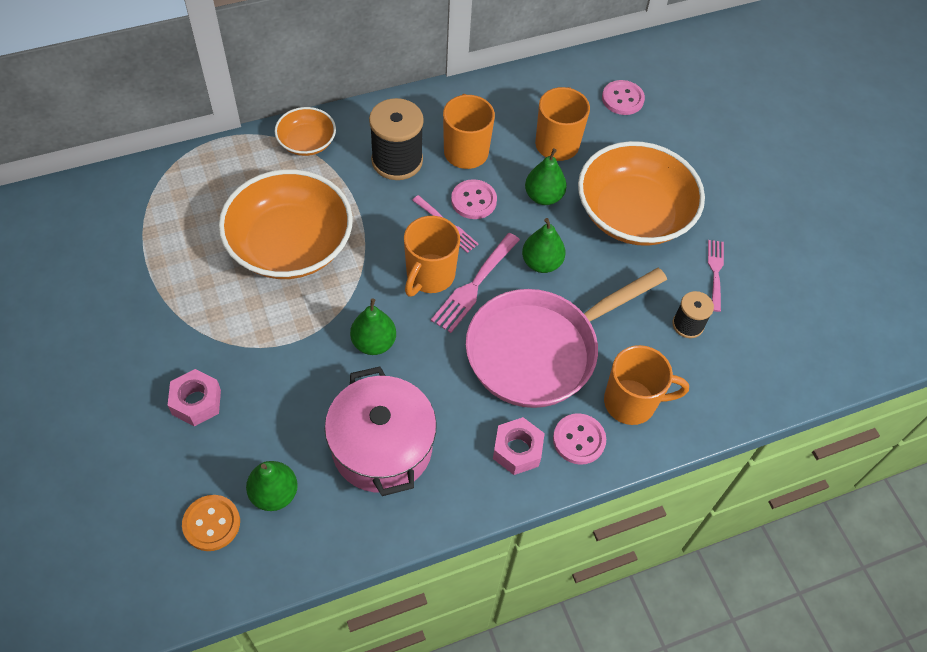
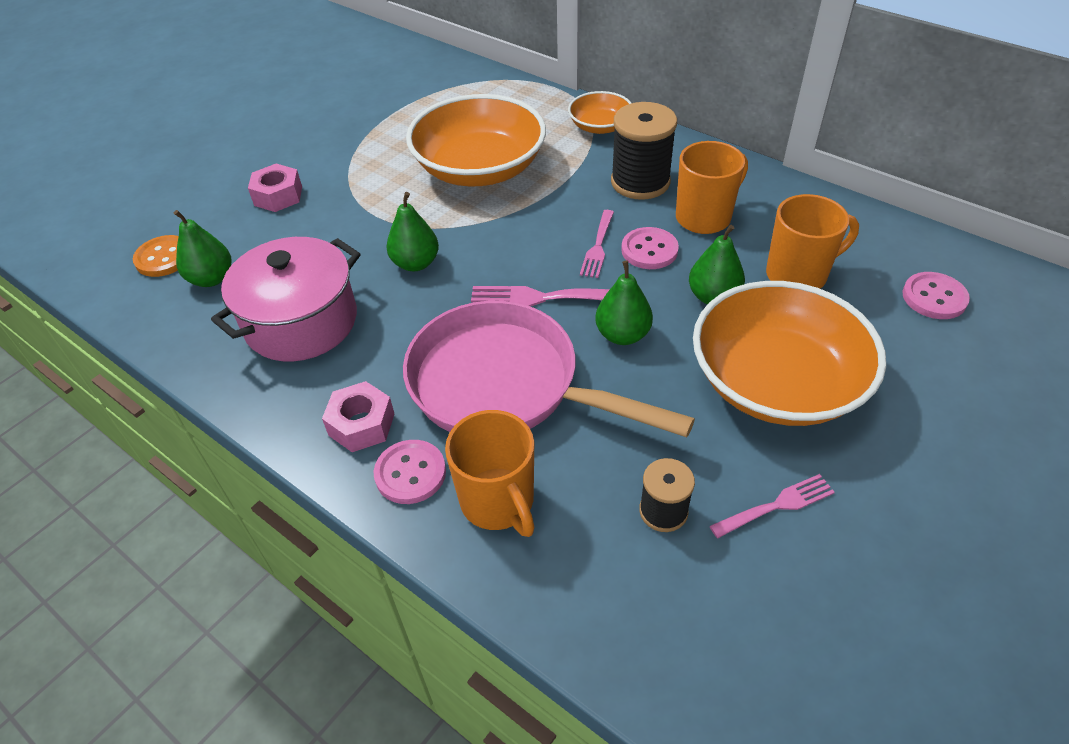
camera: 65 degrees right, 10 degrees down
orange mug [404,216,460,296] -> none

